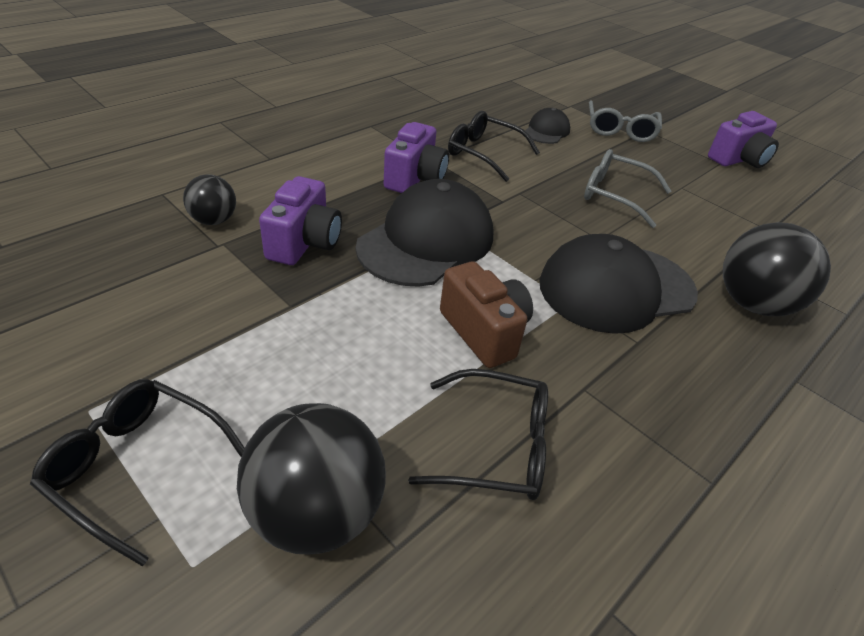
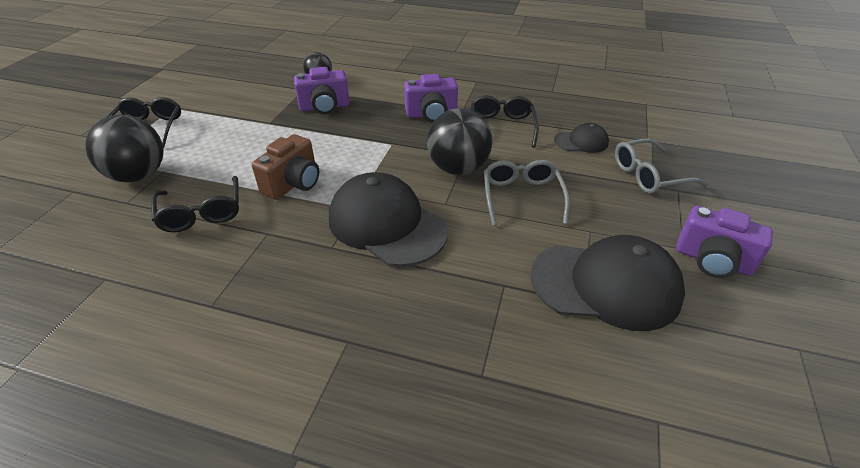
camera: 65 degrees right, 0 degrees up
black cap [356,179,493,287] -> black cap moved to [530,235,685,331]
black ball [723,222,831,316] -> black ball moved to [427,108,492,175]

